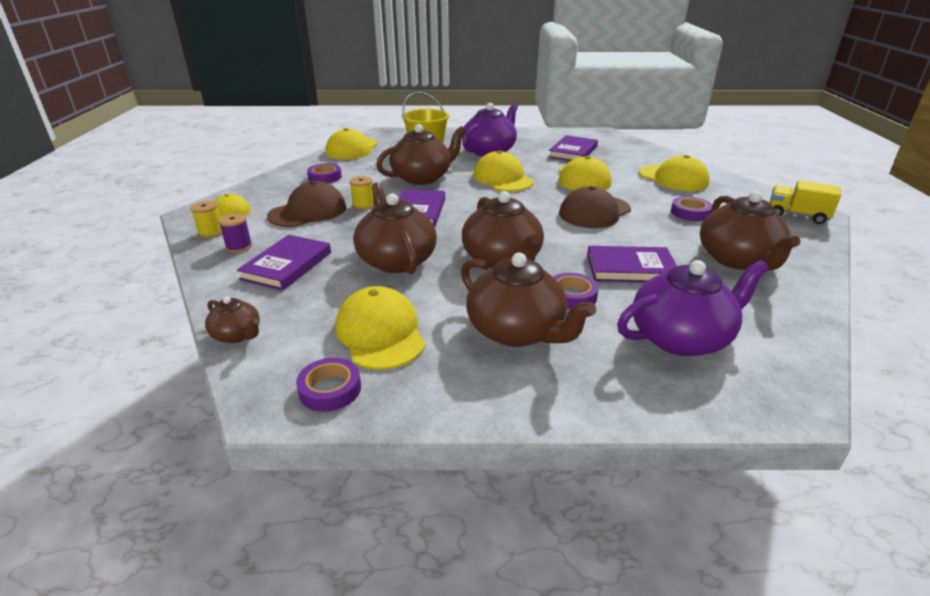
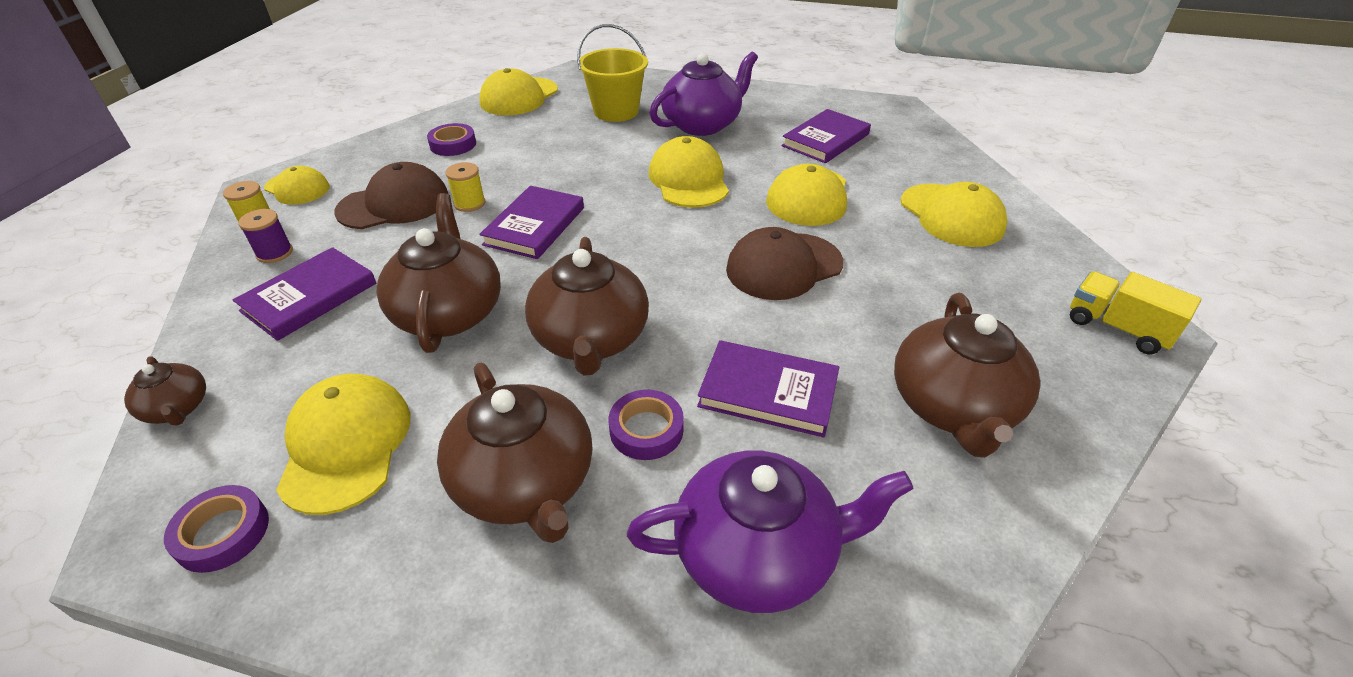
camera: 15 degrees right, 10 degrees up
brown teapot [376,124,466,185] -> none
purple tape [671,196,712,221] -> none

